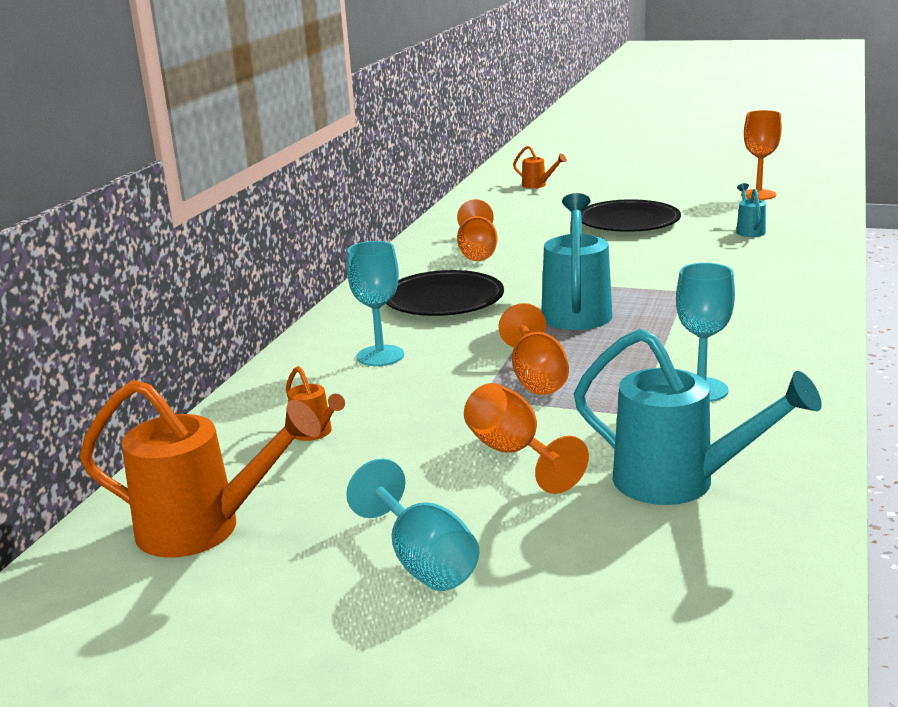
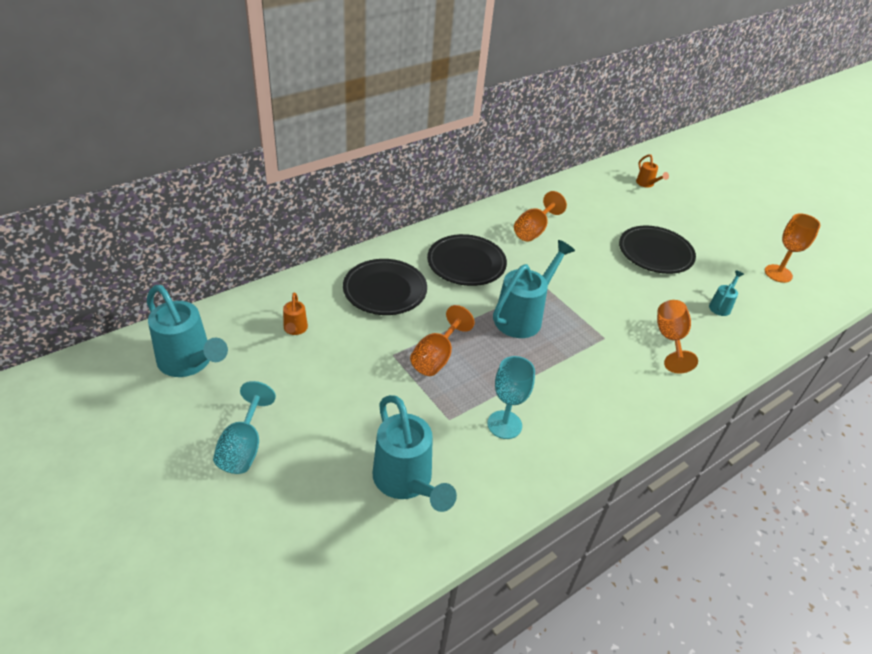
camera: 30 degrees right, 20 degrees up
orange watering can [80,380,321,558] -> turquoise watering can [147,285,228,377]
turquoise goblet [347,241,404,366] -> black plate [343,259,427,315]
orange goblet [464,383,589,494] -> orange goblet moved to [657,300,698,373]

